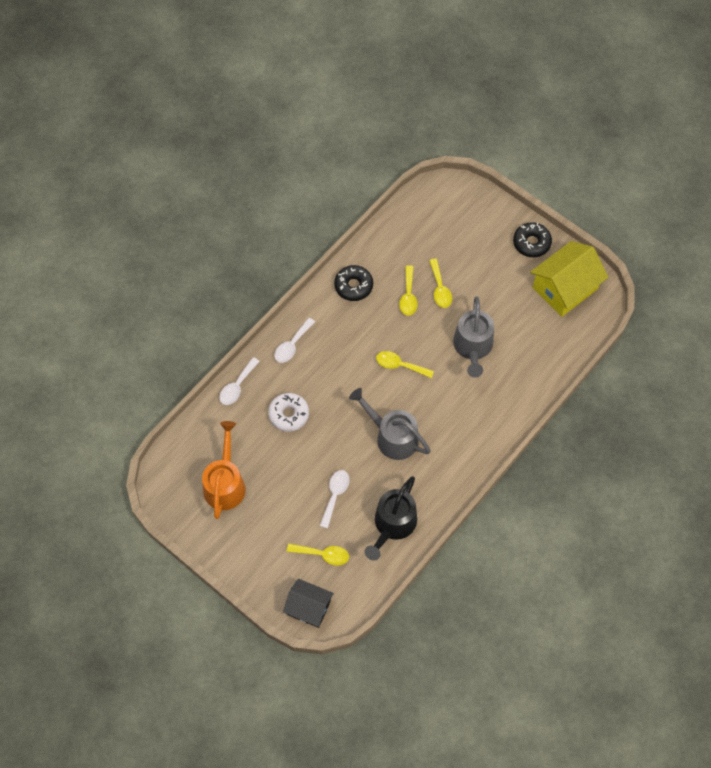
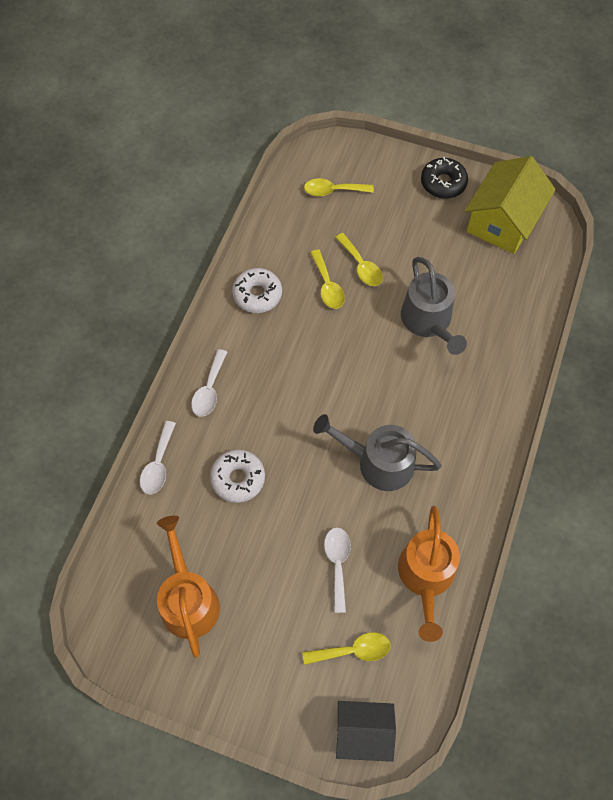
camera: 20 degrees left, 0 degrees up
black donut [334,265,373,301] -> white donut [232,268,282,313]
black watering can [365,476,417,561] -> orange watering can [398,506,460,642]
yellow spoon [376,351,434,378] -> yellow spoon moved to [304,178,374,196]

